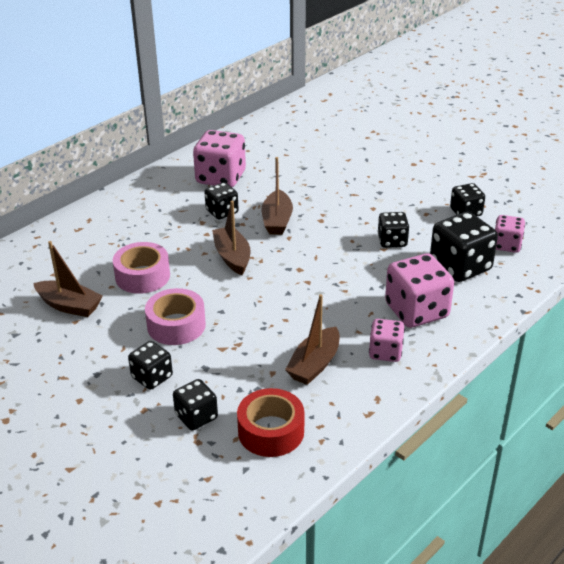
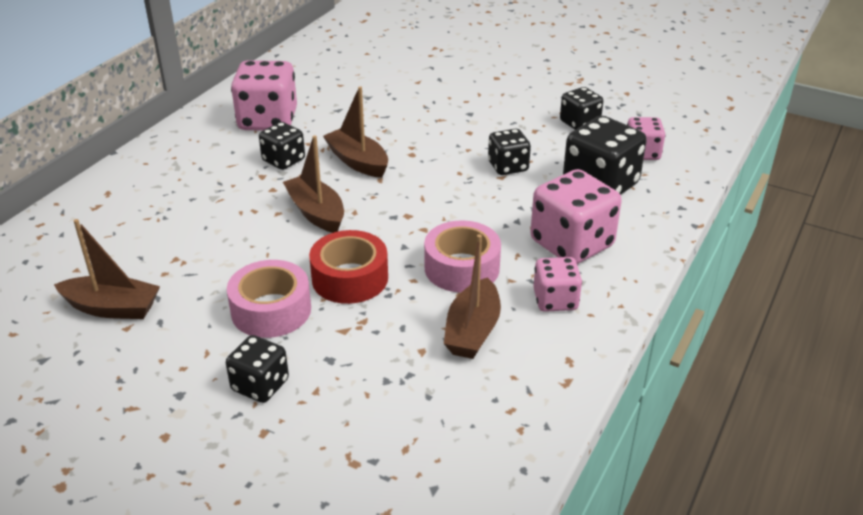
camera: 15 degrees left, 0 degrees up
pink tape [113,242,170,294] -> pink tape moved to [424,220,501,293]
black dice [173,379,218,431] -> none
red tape [237,388,304,457] -> red tape moved to [309,230,388,304]
brown boat [262,157,293,235] -> brown boat turned 150 degrees clockwise [323,86,388,178]

